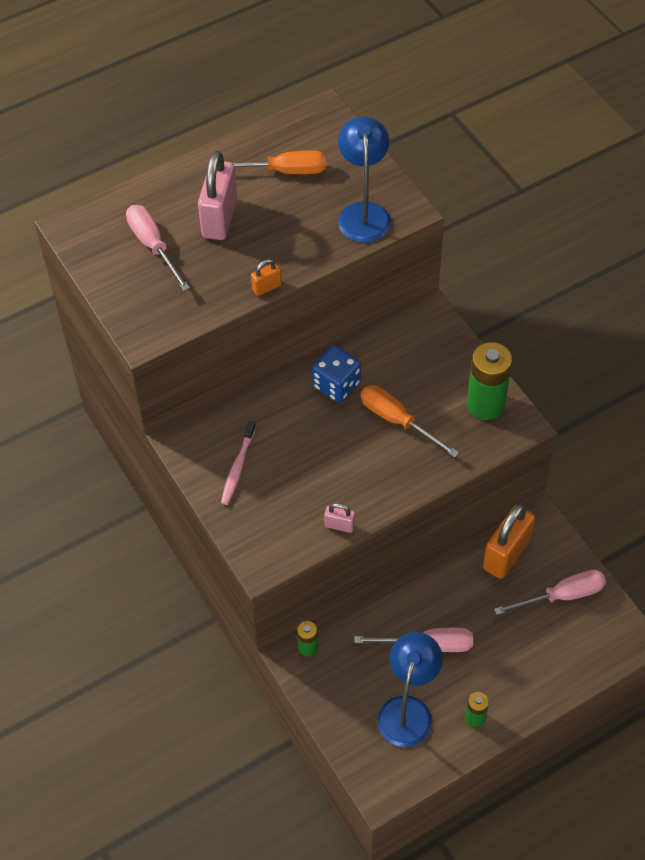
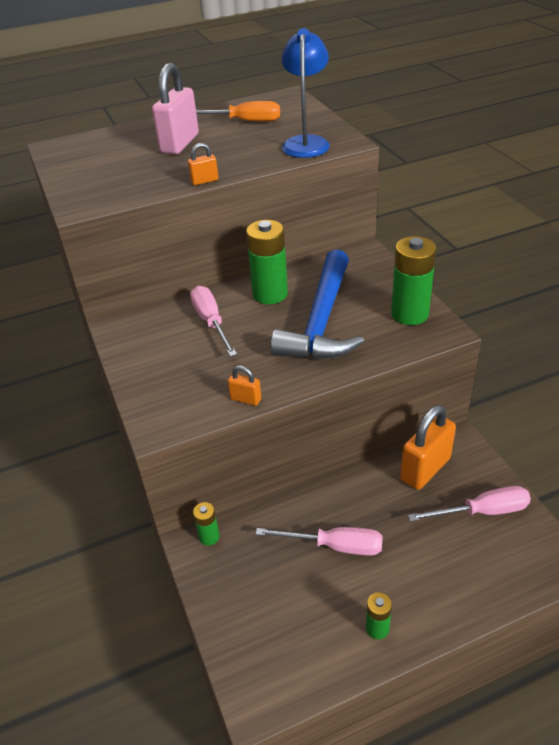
camera: 10 degrees right, 15 degrees down
pink screwdriver [126,205,190,291] -> pink screwdriver moved to [190,286,237,357]
pink toothbrush [221,421,256,505] -> none
blue dice [312,345,361,402] -> green battery [246,220,288,304]
pink padlock [324,503,355,533] -> orange padlock [228,365,261,406]
orange screwdriver [361,385,459,457] -> blue hammer [270,249,364,359]
blue lamp [377,632,443,747] -> none

